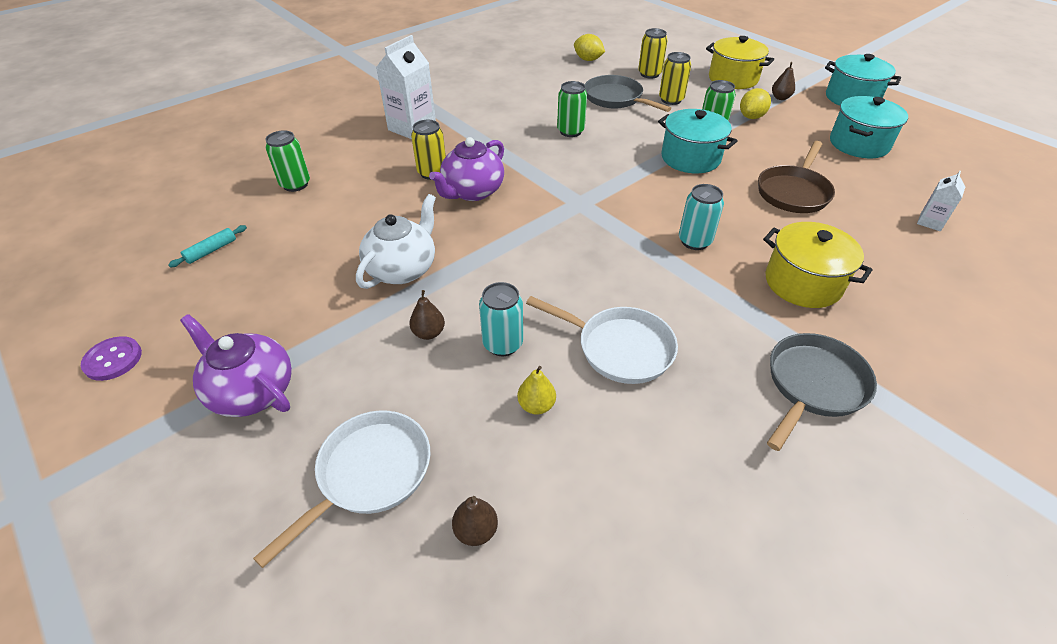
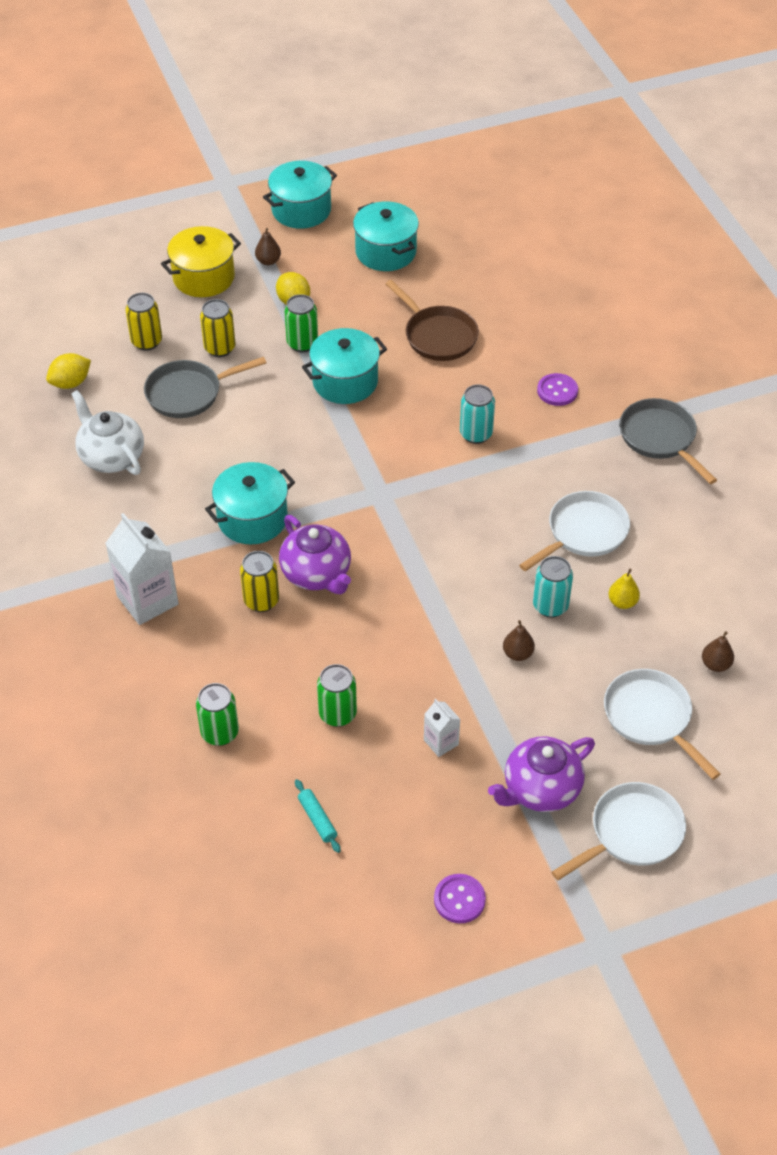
camera: 70 degrees left, 5 degrees up
white teapot [356,194,436,289] -> white teapot moved to [71,390,144,475]
green can [557,81,587,137] -> green can moved to [317,664,357,727]
yellow pot [763,222,872,308] -> purple button [537,373,578,406]
white carton [917,171,965,231] -> white carton moved to [424,699,461,757]
none -> turquoise pot [205,462,295,544]
none -> white pan [552,782,686,880]

